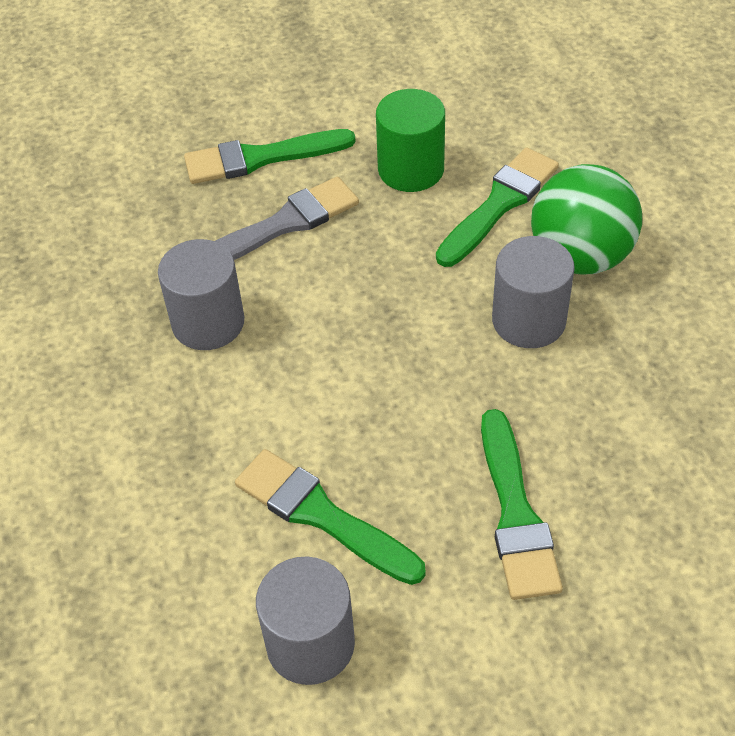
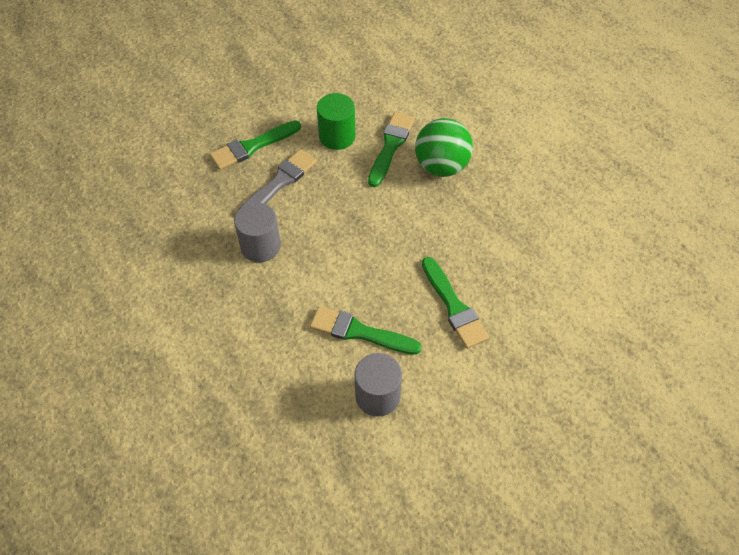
camera: 20 degrees left, 5 degrees up
grey cylinder [492,236,575,348] -> none

